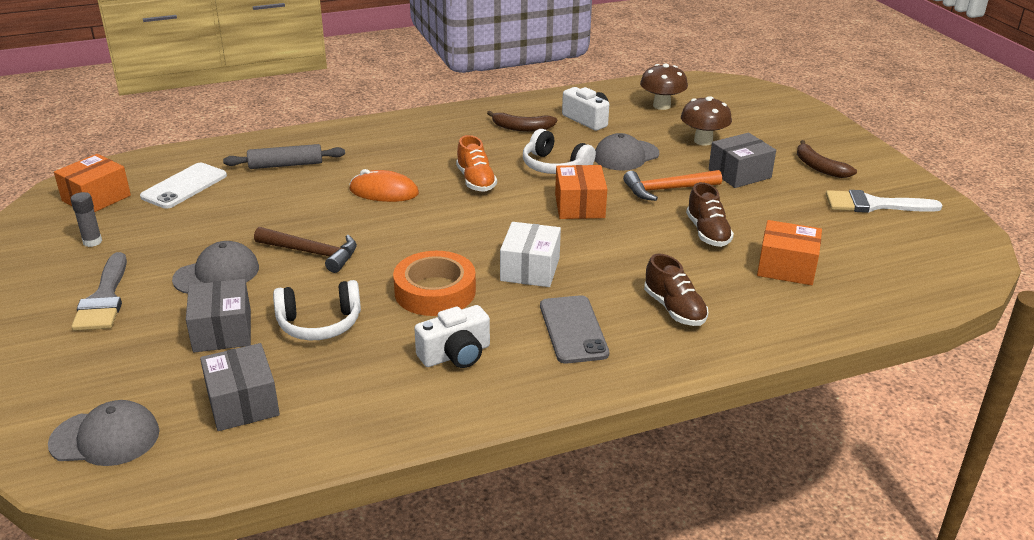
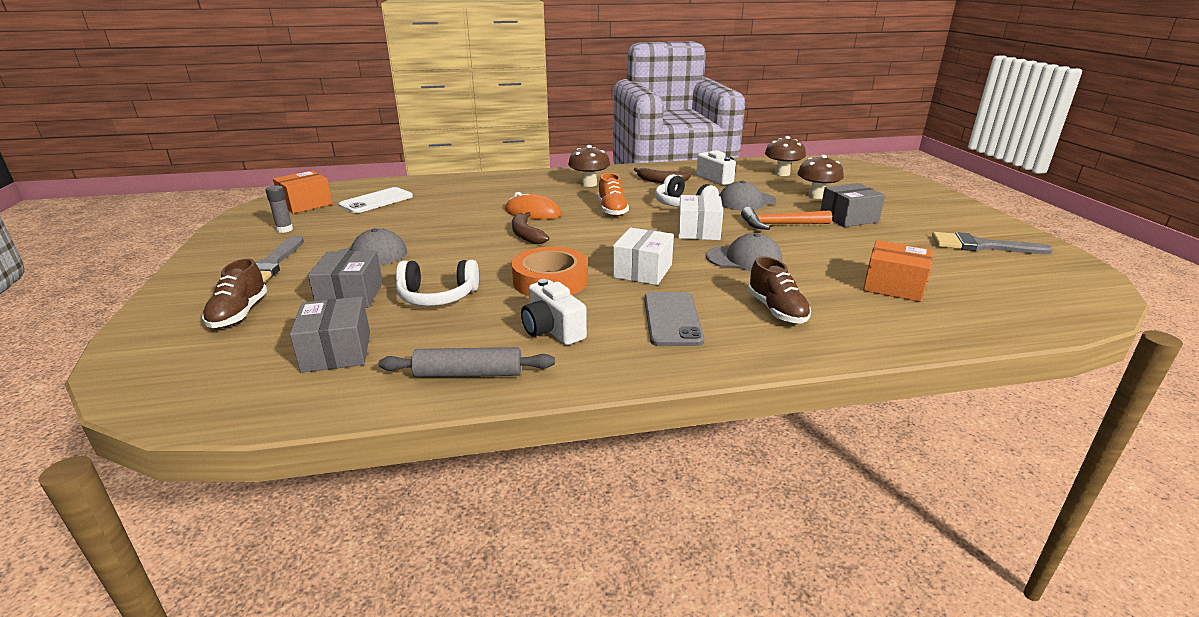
camera: 10 degrees right, 5 degrees down
grey cap [48,400,160,466] -> grey cap moved to [706,233,782,271]
grey rolling pin [223,144,345,169] -> grey rolling pin moved to [378,347,555,377]
brown hammer [254,227,357,273] -> none
white camera [414,305,490,368] -> white camera turned 75 degrees clockwise [521,279,587,345]
orange box [555,165,607,219] -> white box [678,195,723,240]
brown shoe [686,182,734,247] -> brown shoe moved to [202,259,267,328]
brown banana [797,140,857,178] -> brown banana moved to [512,212,549,244]
white brush [826,190,942,213] -> grey brush [932,232,1053,254]
none -> brown mushroom [568,145,610,187]

